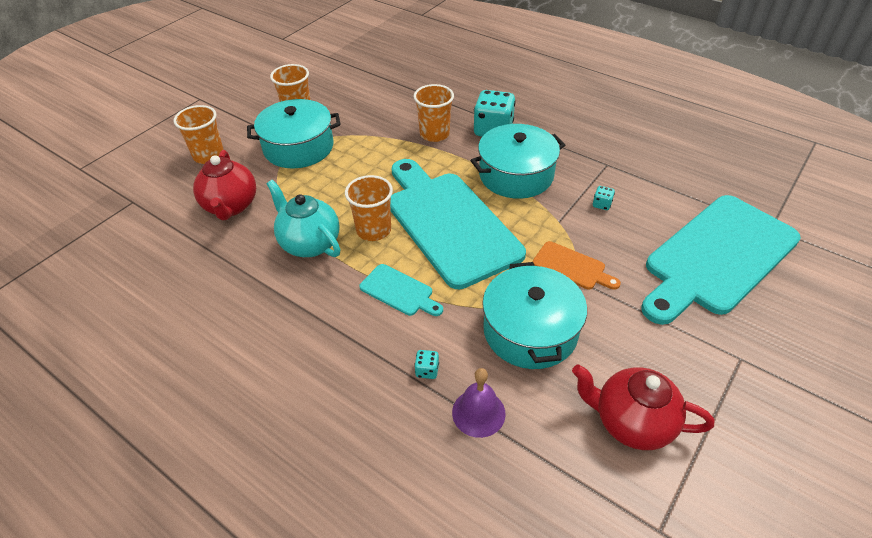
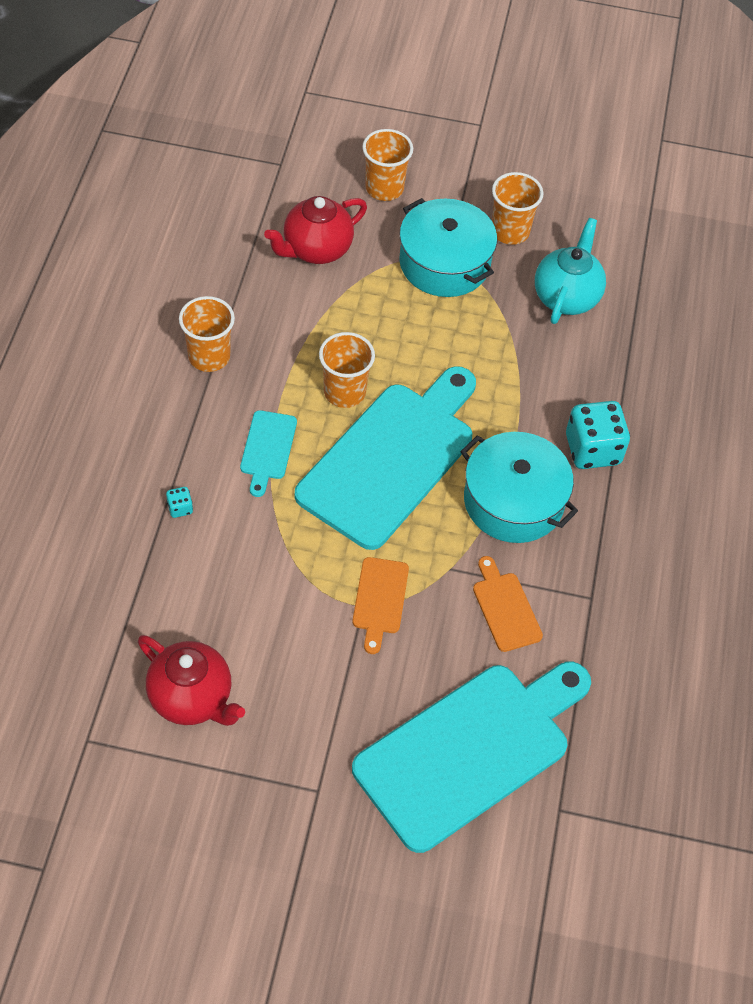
camera: 60 degrees right, 10 degrees up
turquoise teapot [266,180,340,257] -> turquoise teapot moved to [535,218,606,324]
orange cup [414,84,454,142] -> orange cup moved to [179,296,235,372]
purple bell [452,368,506,438] -> none
turquoise pot [482,262,587,369] -> none
red teapot [572,365,714,450] -> red teapot turned 135 degrees clockwise [138,635,245,726]
turquoise dice [593,186,615,210] -> orange cutting board [473,556,543,652]
turquoise cutting board [641,195,801,325] -> turquoise cutting board turned 120 degrees clockwise [352,662,591,853]

